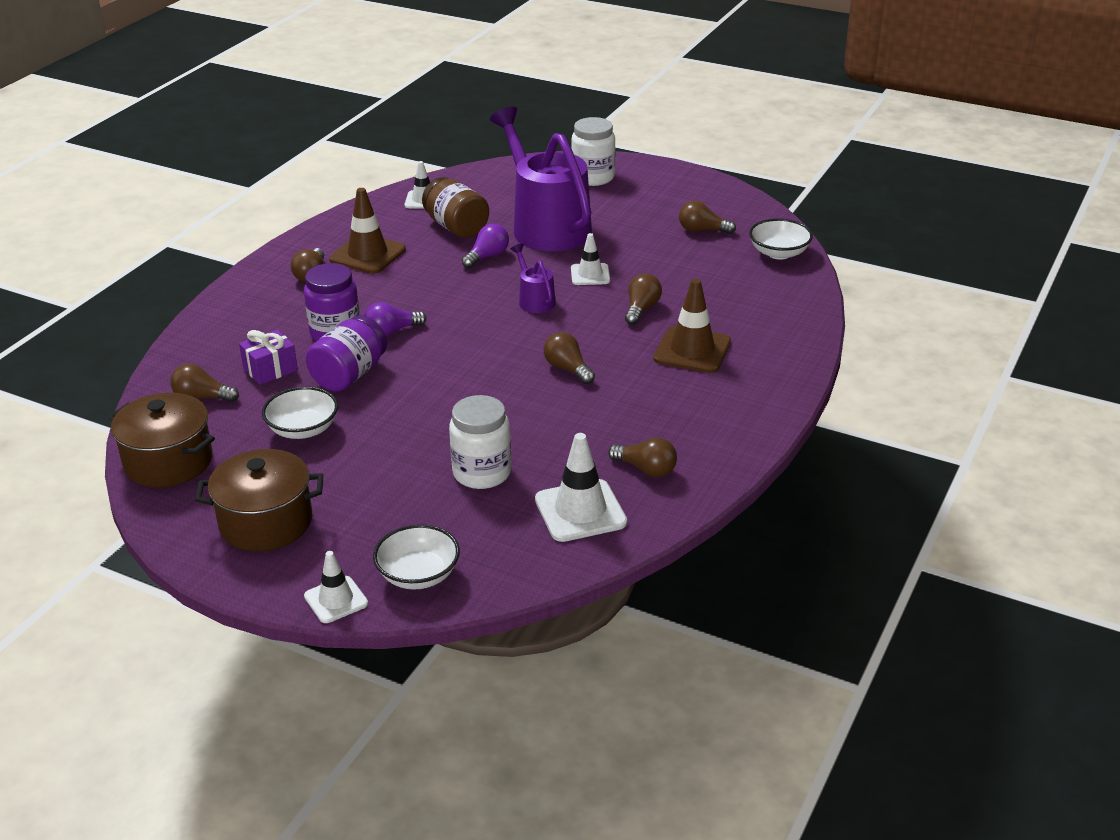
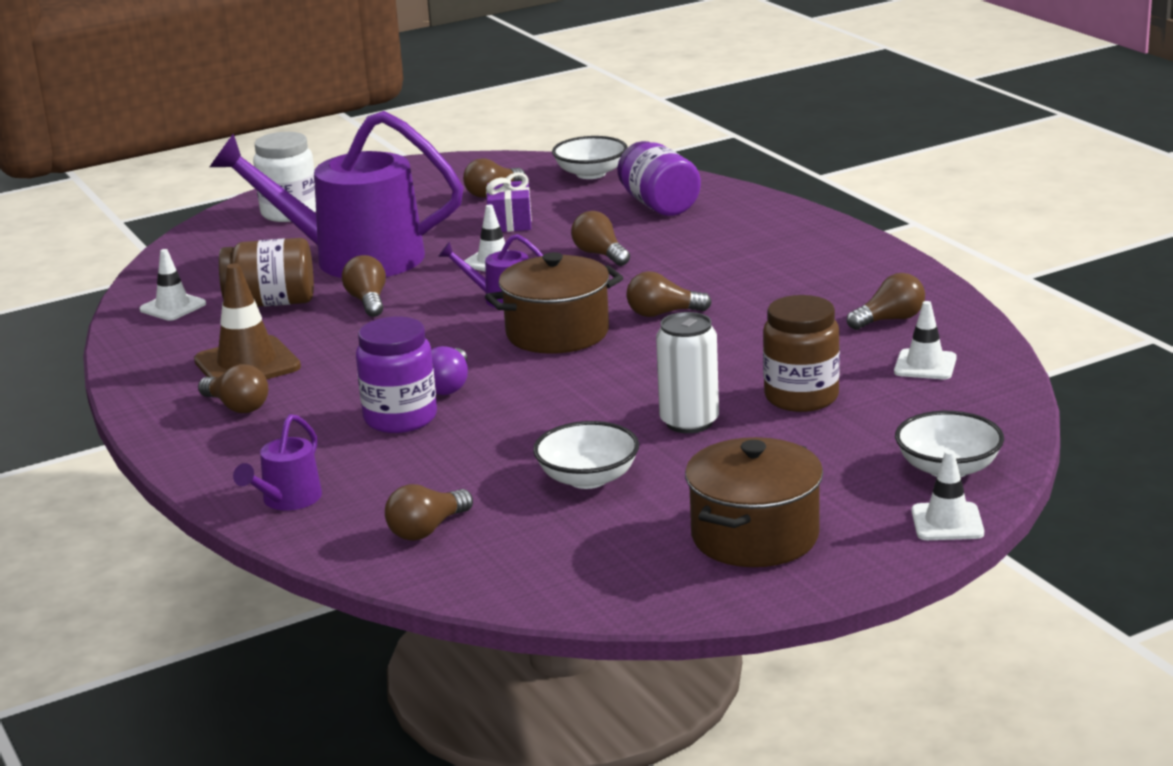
camera: 55 degrees left, 10 degrees down
brown pot [109,393,215,488] -> brown pot moved to [485,252,624,354]
purple gift [239,329,298,385] -> purple gift moved to [486,173,532,232]
purple jar [306,315,387,392] -> purple jar moved to [617,141,701,216]
white jar [449,395,511,489] -> brown jar [763,295,840,412]
purple light bulb [462,224,509,268] -> brown light bulb [342,255,386,317]
white traffic cone [535,433,627,542] -> white traffic cone [894,301,957,379], size x0.62
brown traffic cone [653,278,731,373] -> none
none -> purple watering can [233,414,322,511]
none -> white can [656,312,719,433]

